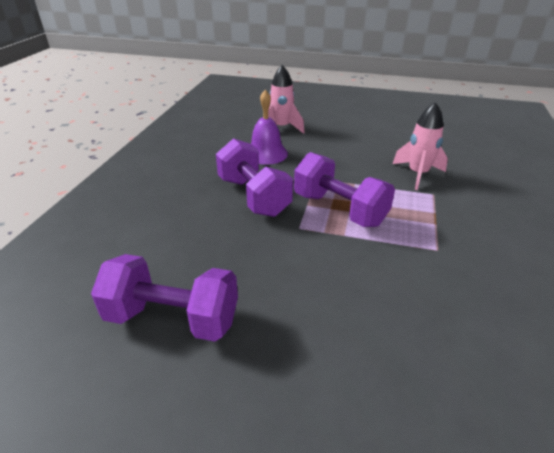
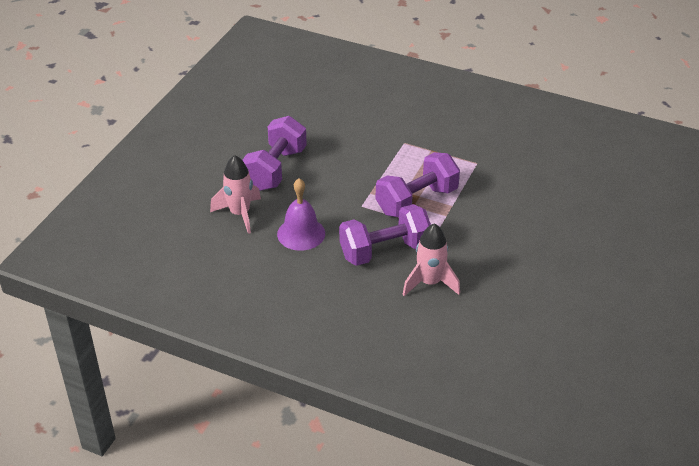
camera: 80 degrees left, 5 degrees up
purple dumbbell [91,254,238,342] -> purple dumbbell moved to [242,116,307,191]
pink rocket [393,102,448,190] -> pink rocket moved to [402,223,460,296]

